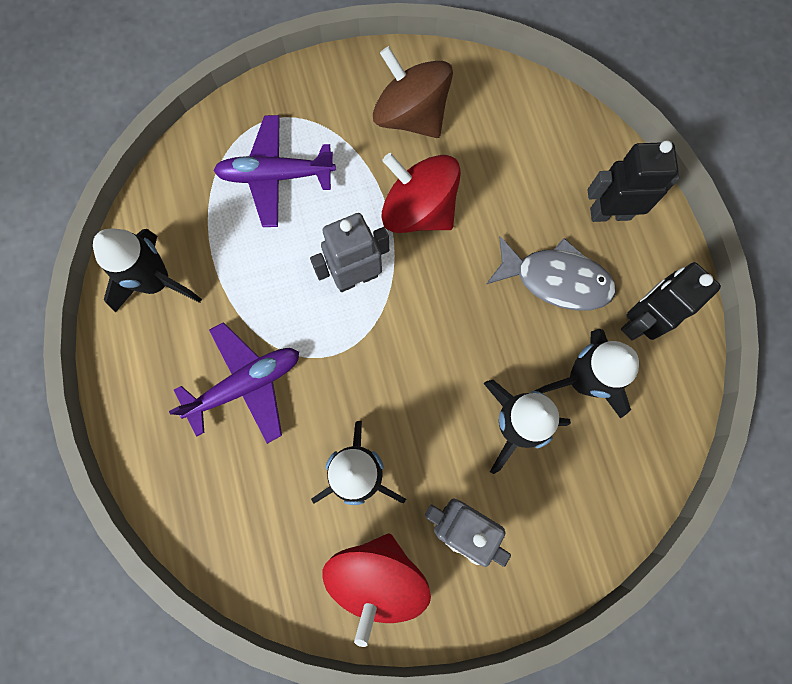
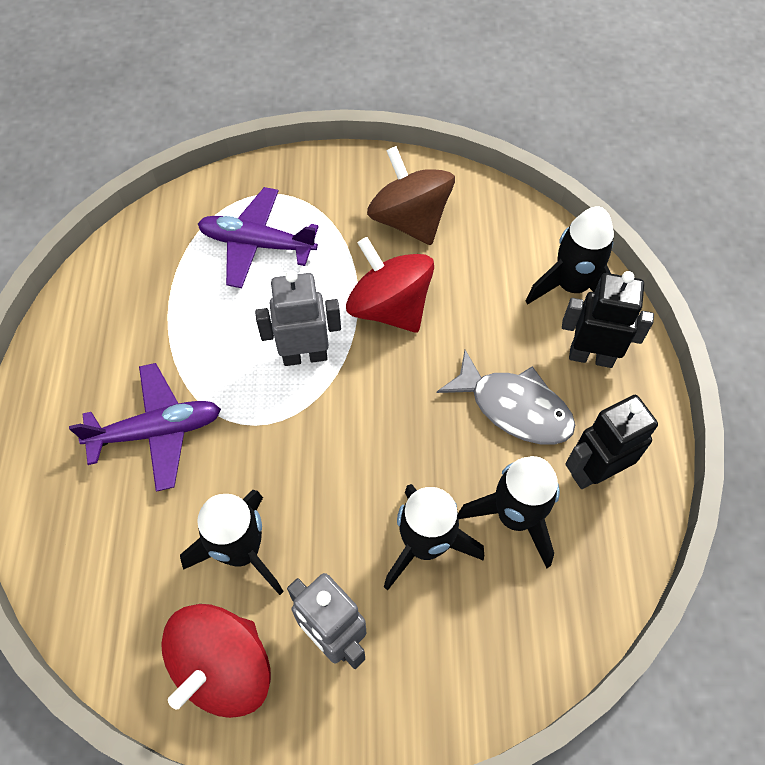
camera: 15 degrees right, 15 degrees down
black rocket [93,228,202,313] -> black rocket moved to [526,206,614,305]

